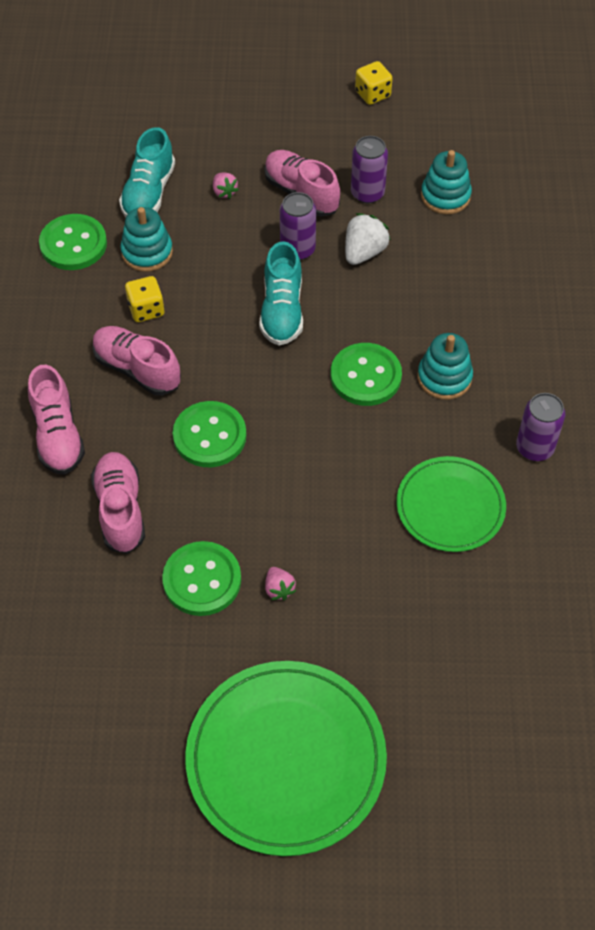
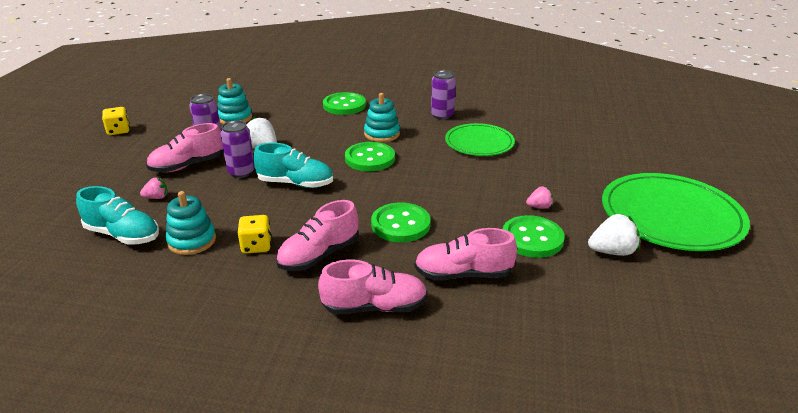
camera: 80 degrees left, 25 degrees down
green button [39,214,107,270] -> green button moved to [323,92,366,115]
none -> white strawberry [588,214,640,256]

